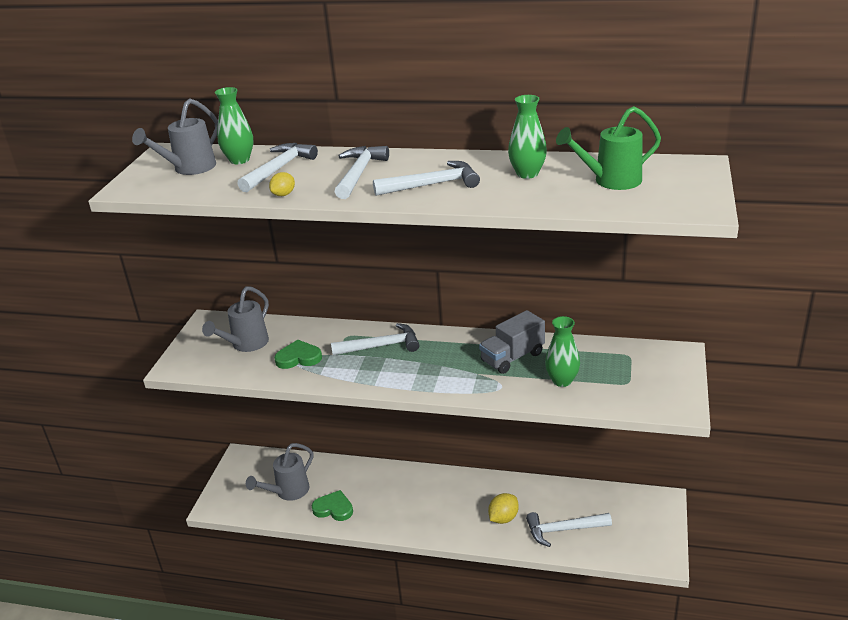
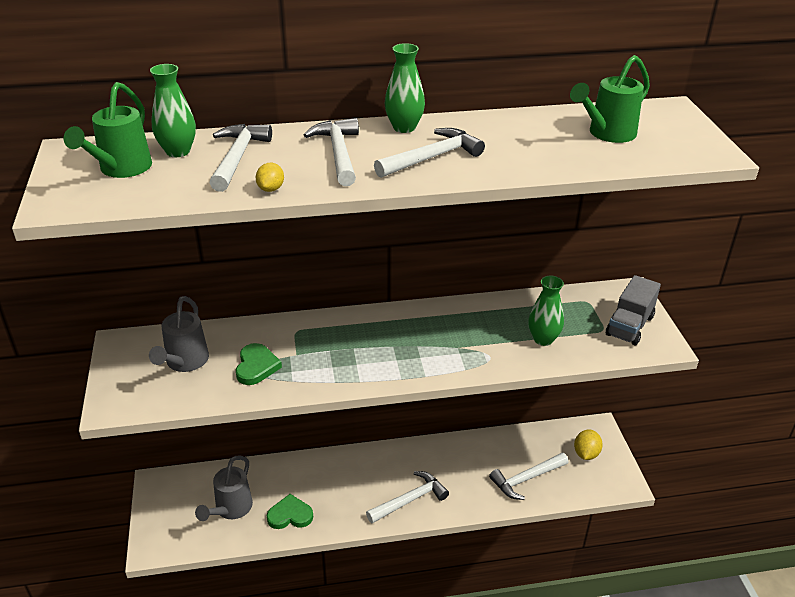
camera: 25 degrees left, 5 degrees up
grey watering can [132,98,218,175] -> green watering can [64,82,152,178]
green heart [274,340,322,369] -> green heart turned 120 degrees clockwise [236,343,282,385]
white hammer [331,323,419,355] -> white hammer moved to [366,471,449,523]
grey truck [479,310,545,374] -> grey truck moved to [606,275,661,345]
yellow lemon [488,493,519,524] -> yellow lemon moved to [574,429,603,460]
green vase [508,95,547,179] -> green vase moved to [384,43,425,133]

